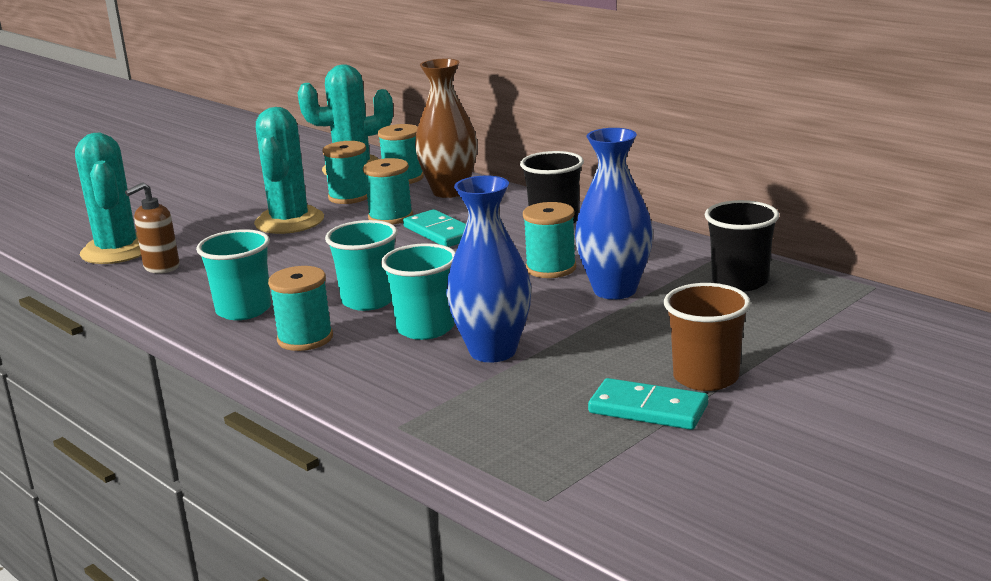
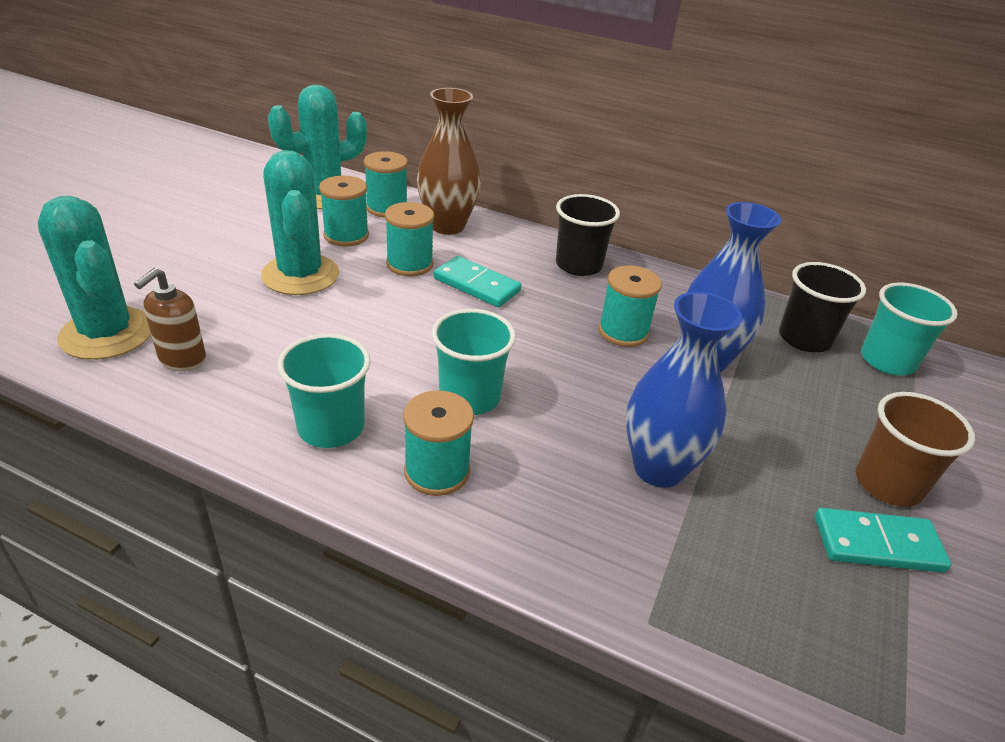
camera: 25 degrees left, 15 degrees up
turquoise cup [381,243,456,340] -> turquoise cup moved to [861,282,958,375]

